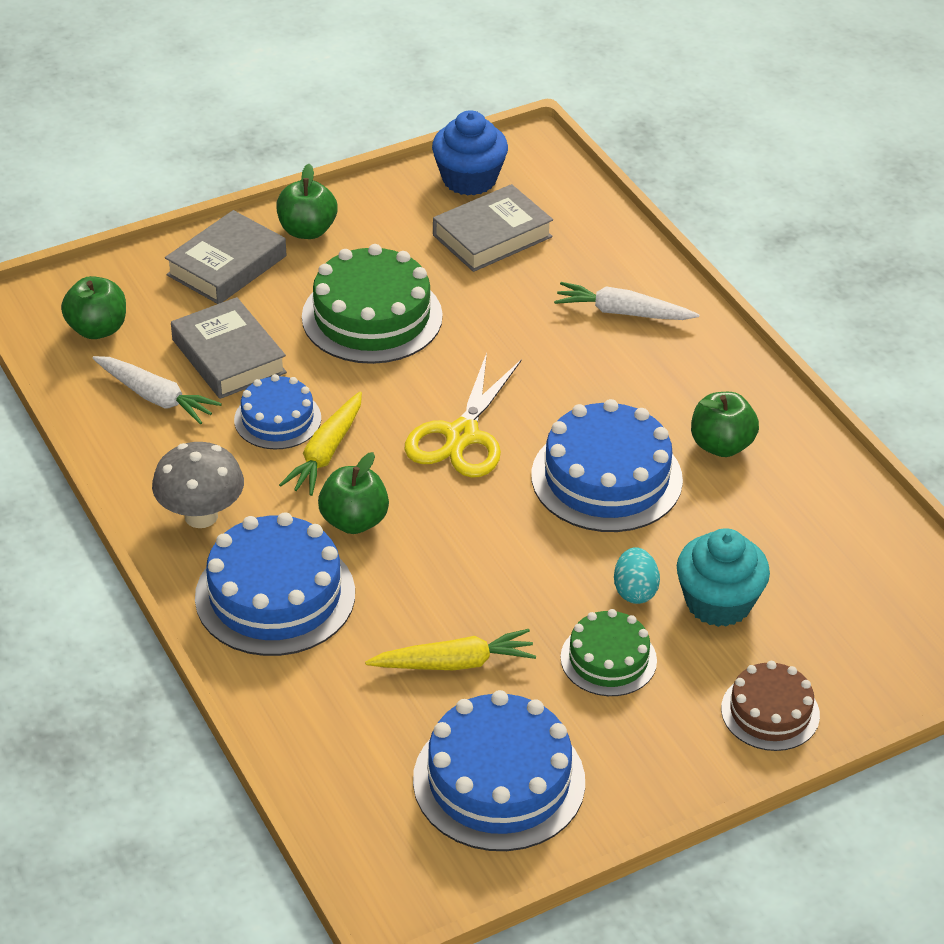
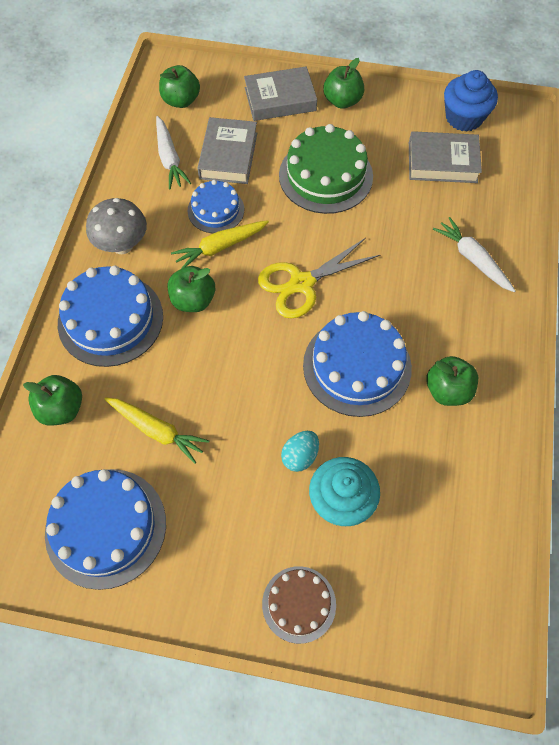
camera: 40 degrees right, 20 degrees up
green cake [561,609,657,696] -> none
none -> green apple [23,375,82,425]

